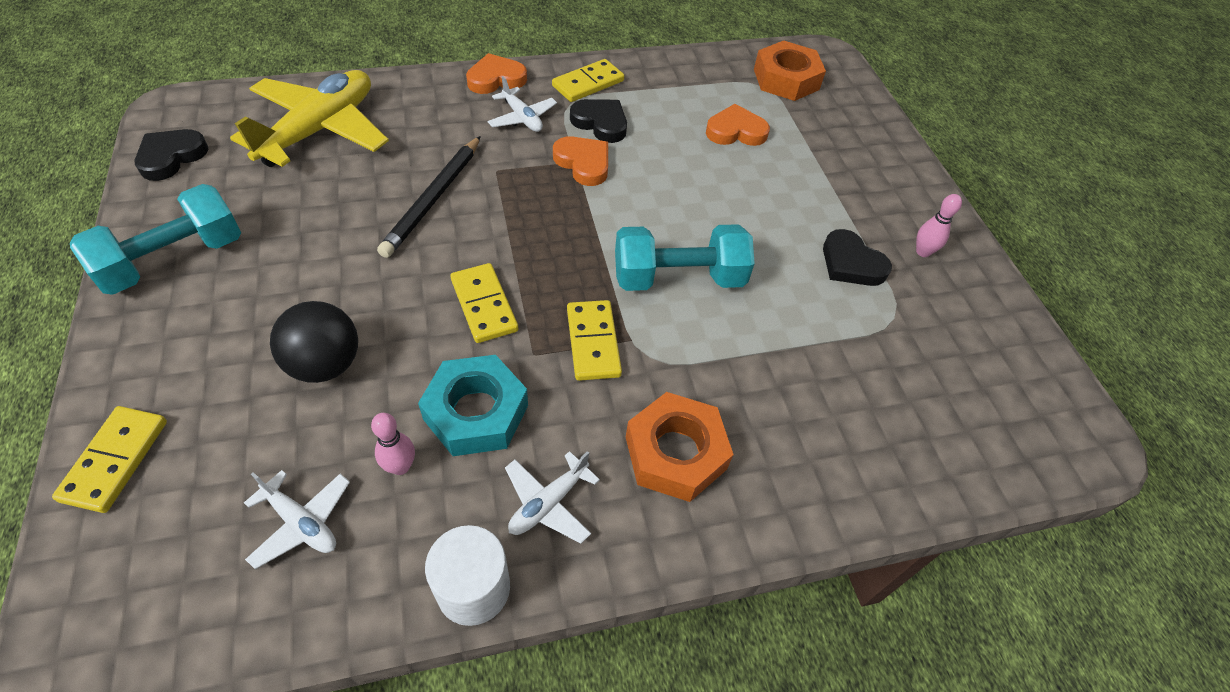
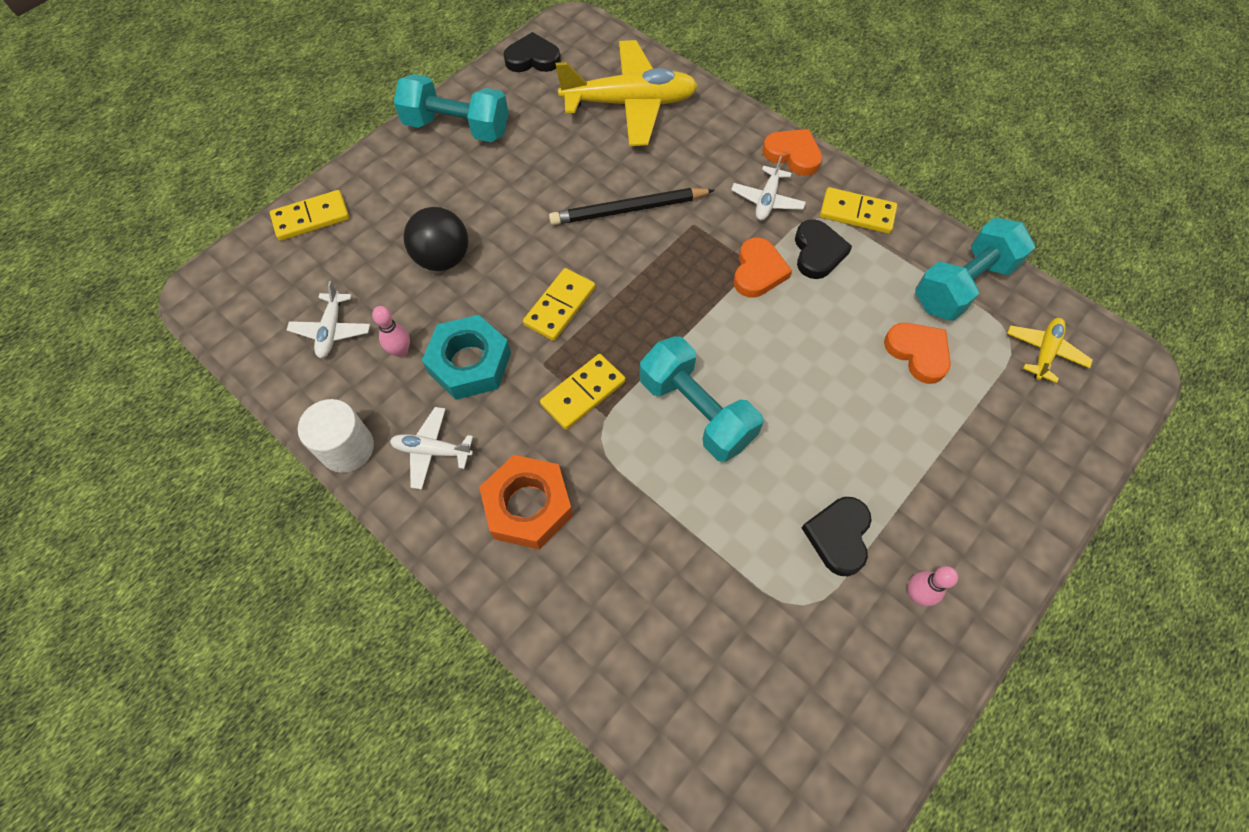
camera: 60 degrees right, 10 degrees up
orange nut [754,40,826,101] -> yellow plane [1007,318,1093,383]
none -> turquoise dumbbell [915,217,1035,321]

